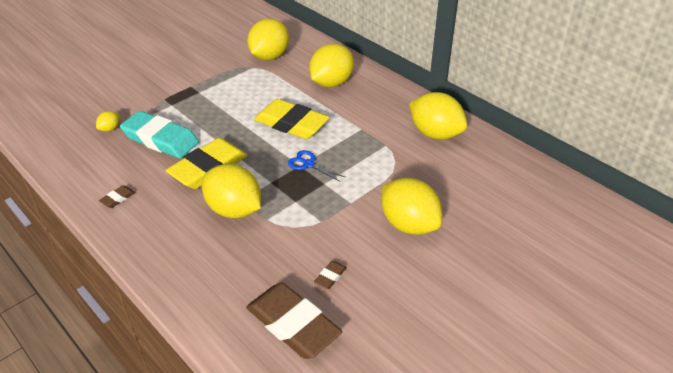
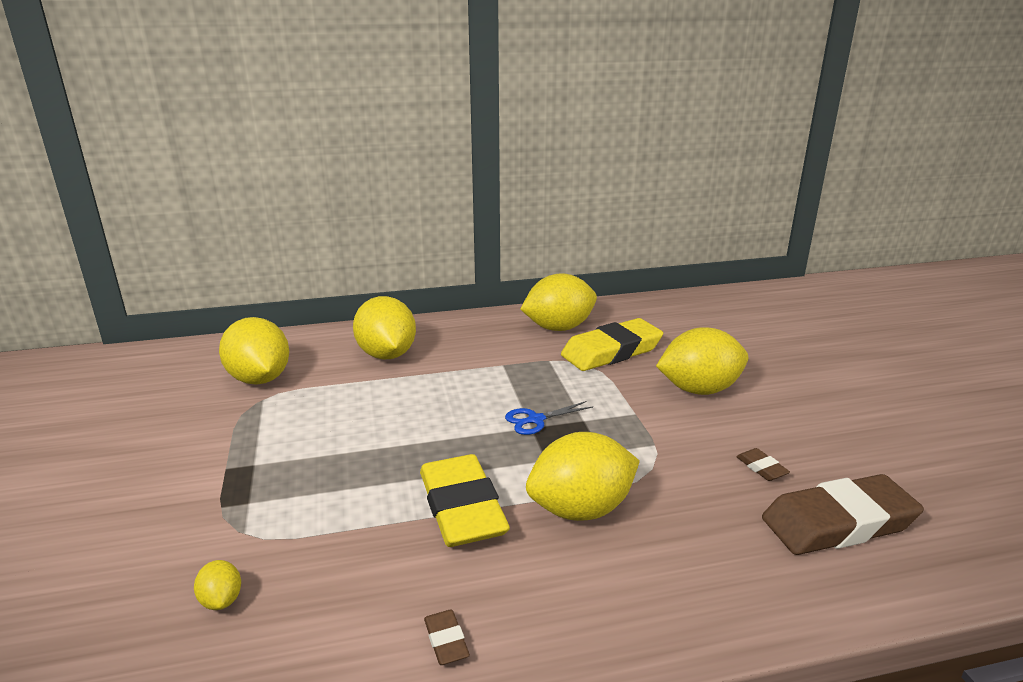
camera: 60 degrees left, 15 degrees down
turquoise eraser [120,111,199,159] -> none
yellow eraser [254,99,330,139] -> yellow eraser moved to [561,318,663,371]

